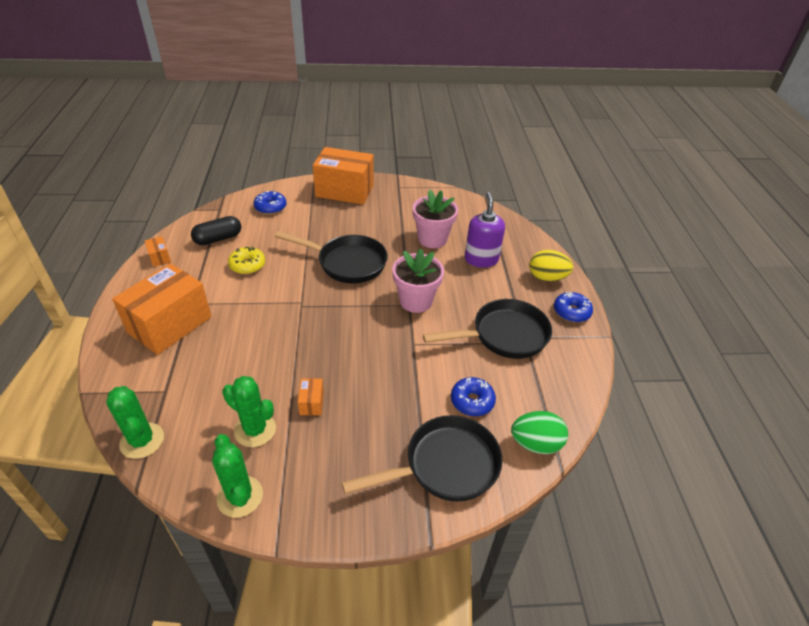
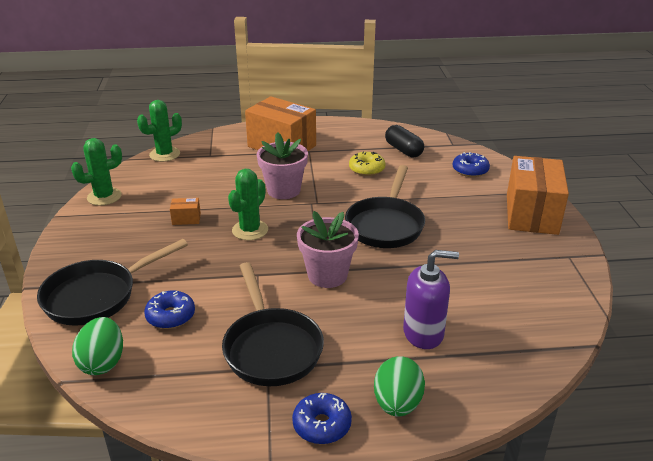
camera: 90 degrees right, 10 degrees down
orange box [145,236,171,267] -> none
green cactus [222,376,276,447] -> green cactus moved to [228,169,268,240]
black pan [342,415,502,502] -> black pan turned 75 degrees clockwise [37,239,188,326]
pink flower pot [413,190,458,248] -> pink flower pot moved to [257,132,308,199]
yellow egg [529,250,573,282] -> green egg [374,356,425,416]

